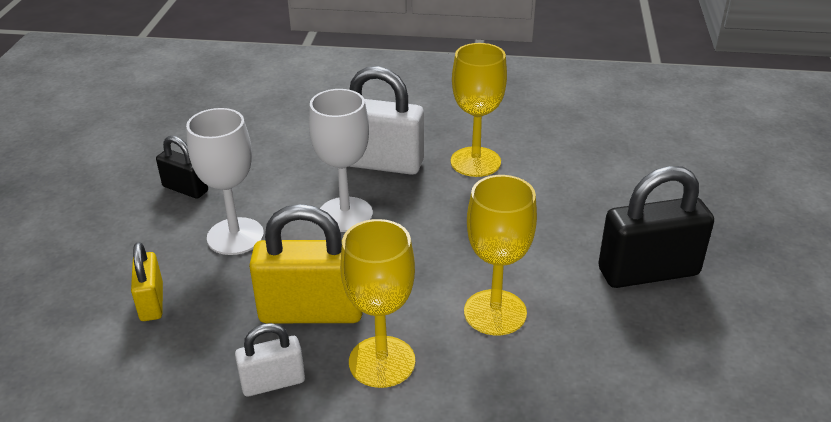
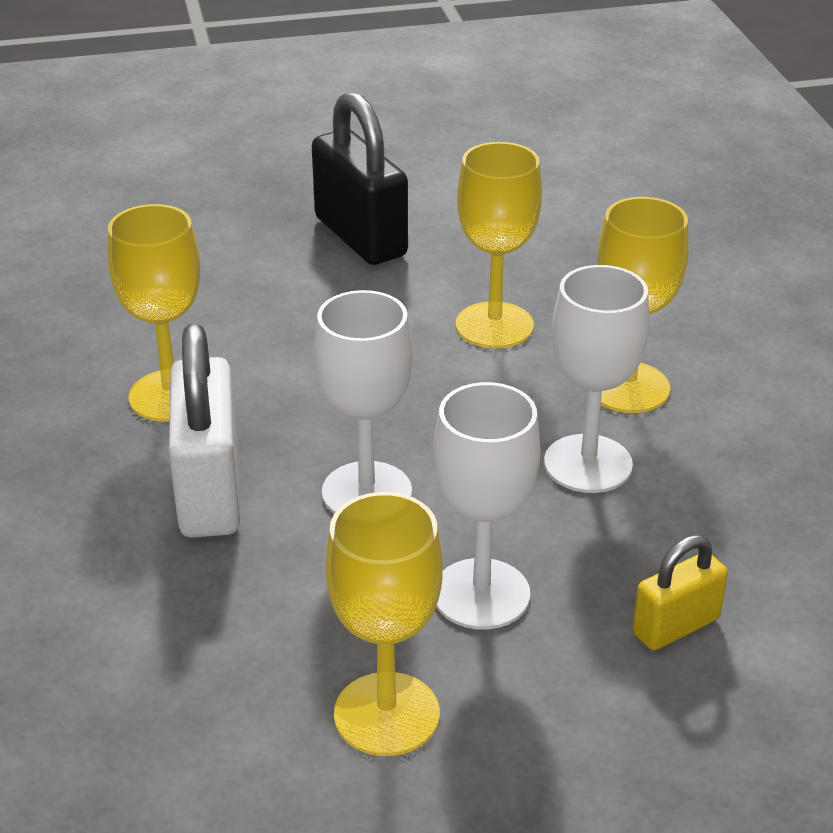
camera: 110 degrees left, 0 degrees up
black padlock [156,136,208,199] -> yellow goblet [326,492,443,756]
white padlock [235,323,305,397] -> none
yellow padlock [249,204,363,323] -> white goblet [544,265,649,493]

